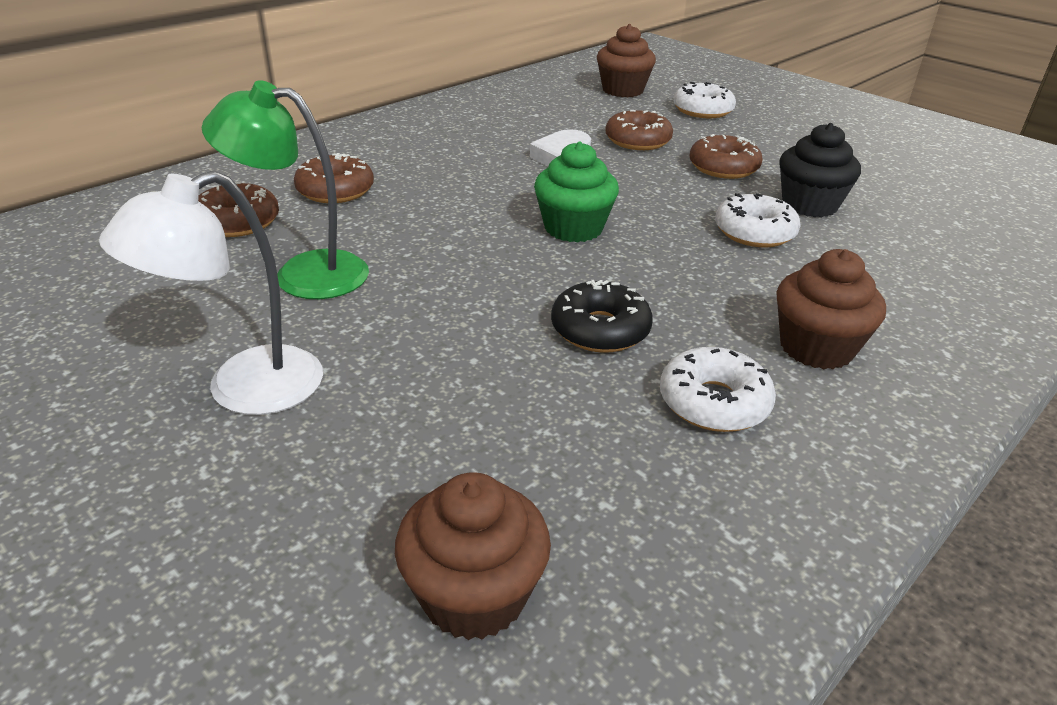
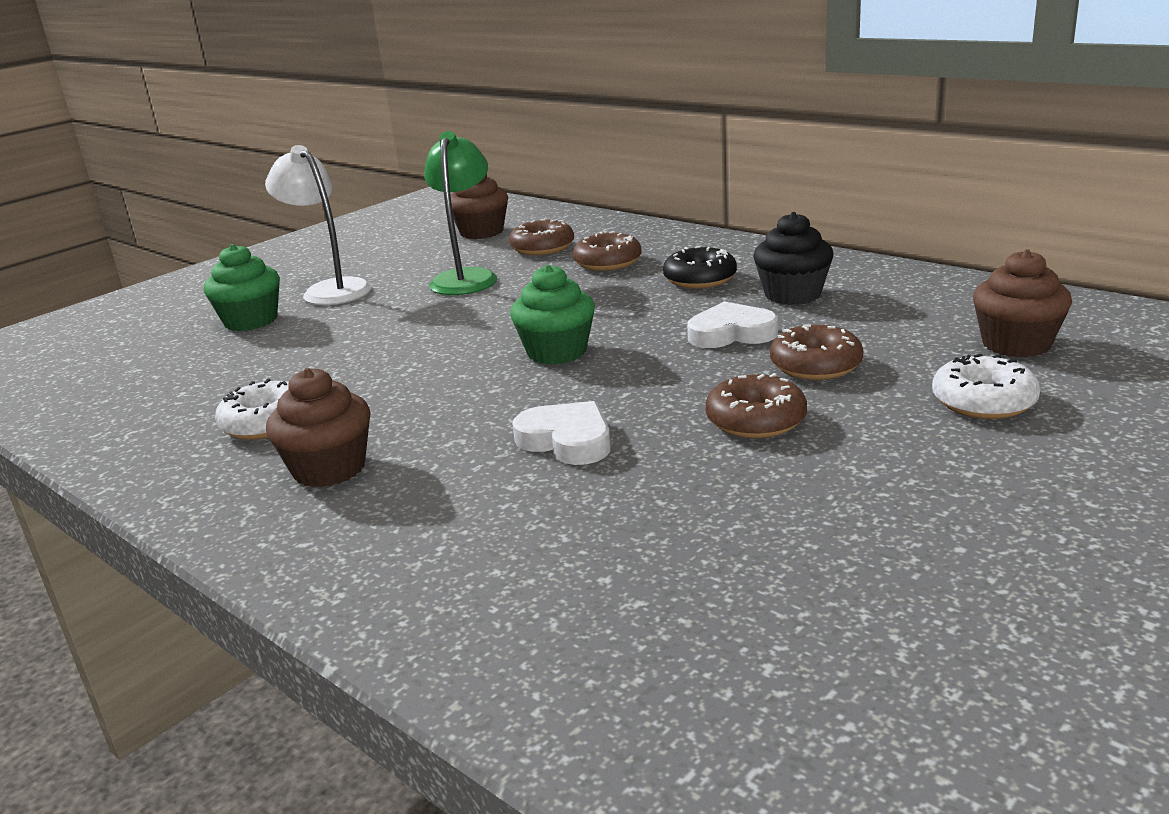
camera: 90 degrees right, 10 degrees down
brown cupcake [395,472,551,640] -> brown cupcake moved to [451,174,508,239]
black donut [551,280,653,353] -> black donut moved to [663,246,737,289]
white donut [715,193,801,247] -> white heart [512,401,611,465]
black cupcake [779,123,861,217] -> black cupcake moved to [753,212,834,305]
none -> green cupcake [204,244,280,331]

